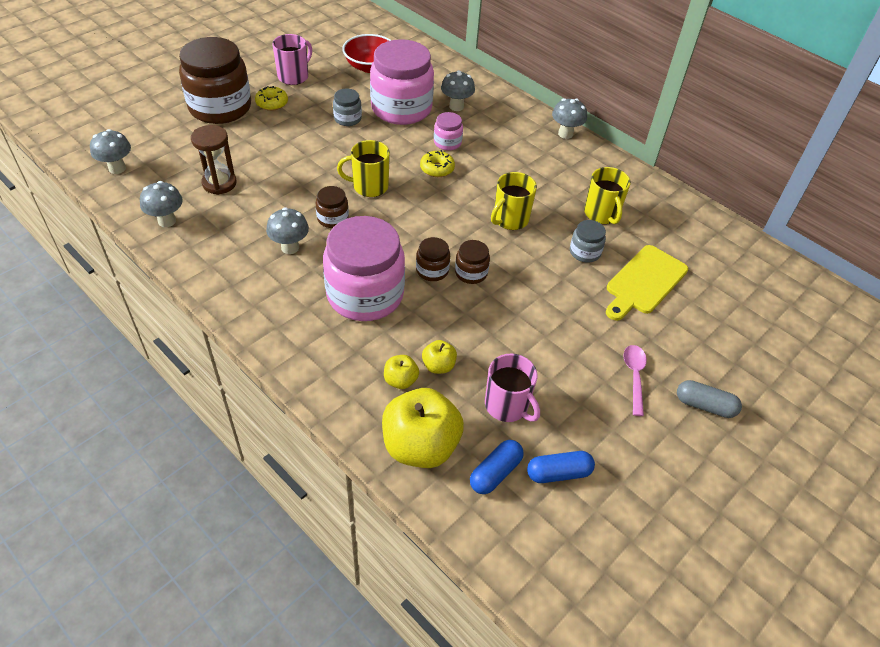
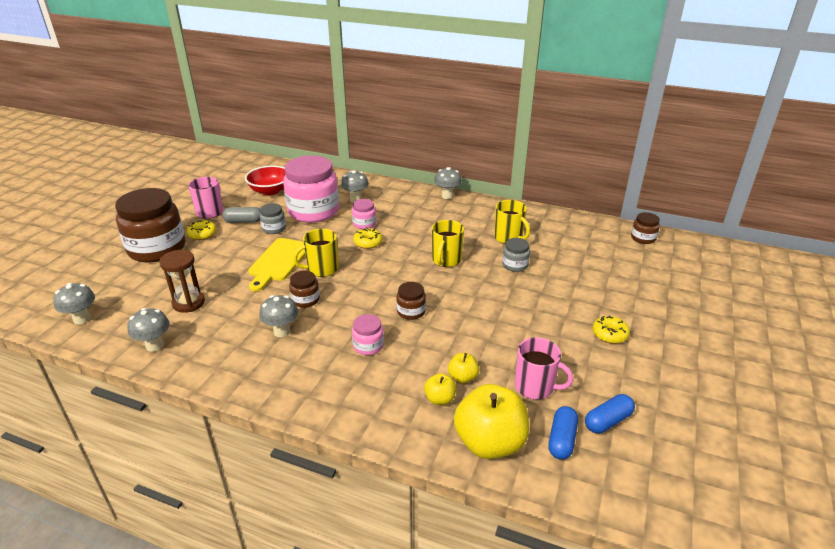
camera: 20 degrees left, 15 degrees down
pink jar [323,216,405,321] -> pink jar [352,314,384,355], size x0.44
brown jar [455,240,490,284] -> brown jar moved to [631,212,660,244]
yellow cutting board [606,245,688,321] -> yellow cutting board moved to [248,238,305,291]
pink spoon [623,345,647,416] -> yellow donut [593,316,630,344]
grey capsule [677,380,742,418] -> grey capsule moved to [222,207,260,223]

